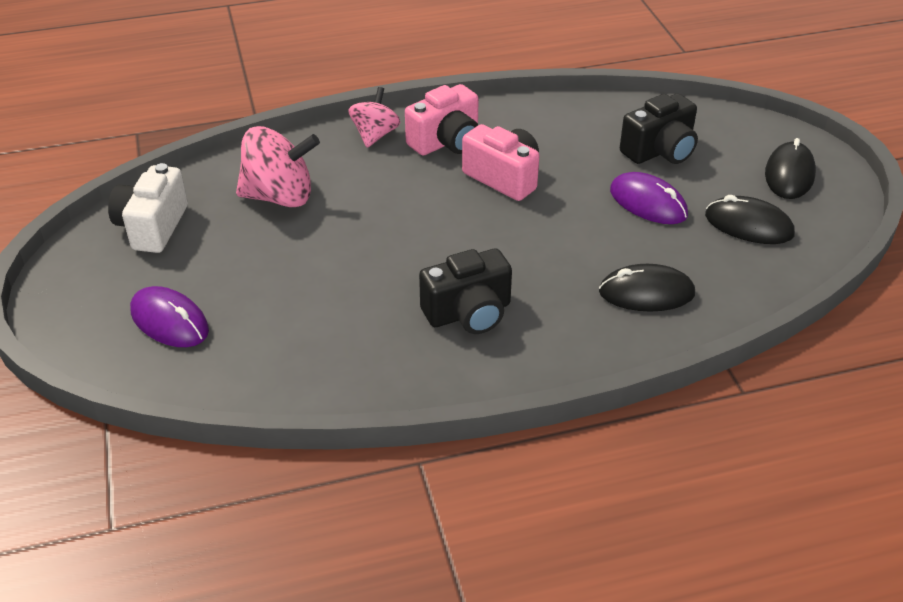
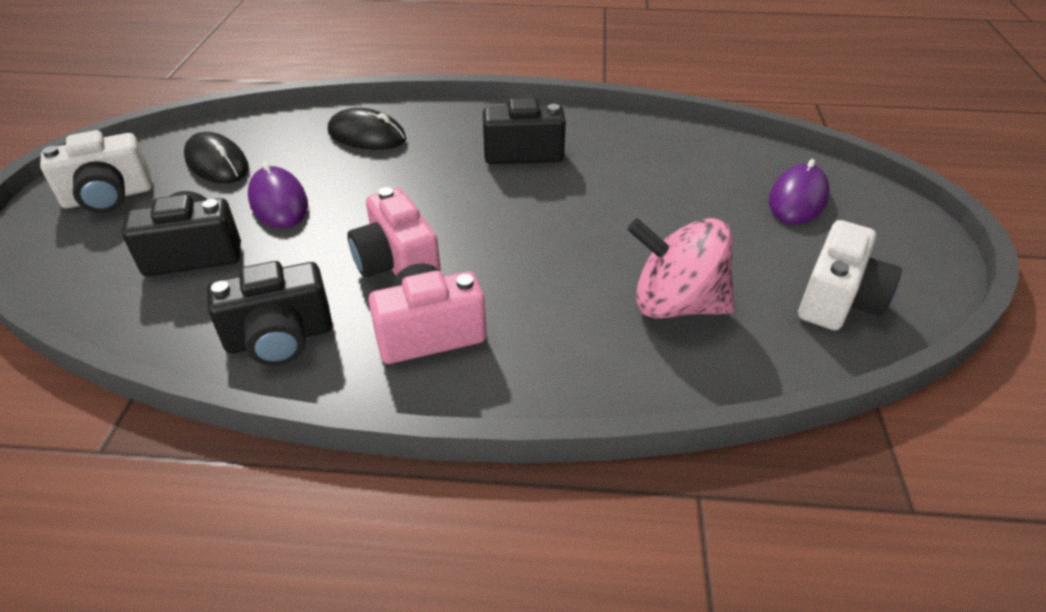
camera: 160 degrees left, 0 degrees up
purple mouse [130,286,209,347] -> purple mouse turned 60 degrees clockwise [769,159,830,225]
pink spinning top [348,87,400,148] -> none
black mouse [765,138,816,199] -> white camera [40,130,152,213]
none -> black camera [207,261,332,366]

